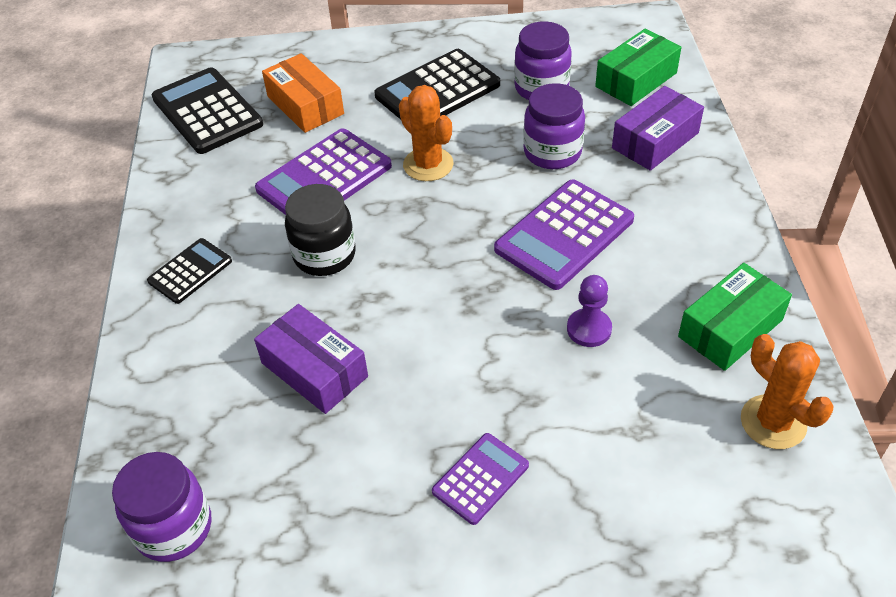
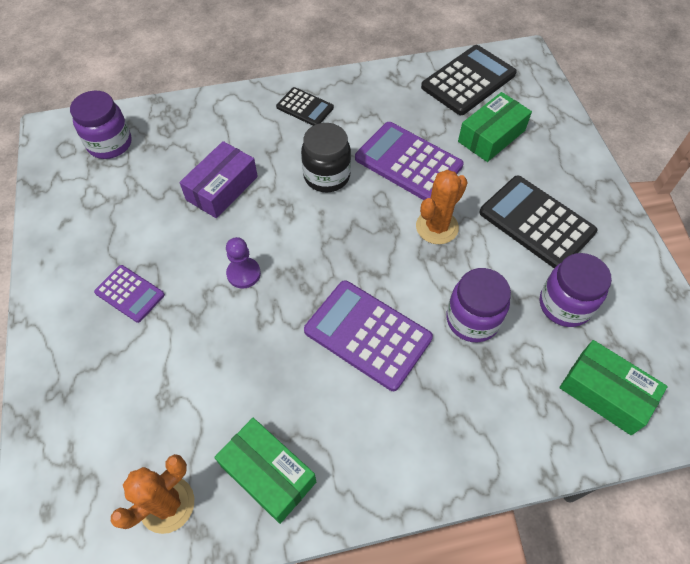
camera: 80 degrees right, 10 degrees up
orange box [262,53,344,133] -> green box [458,92,532,162]
purple pawn [567,275,612,347] -> purple pawn moved to [226,237,261,289]
purple box [612,86,704,171] -> none

